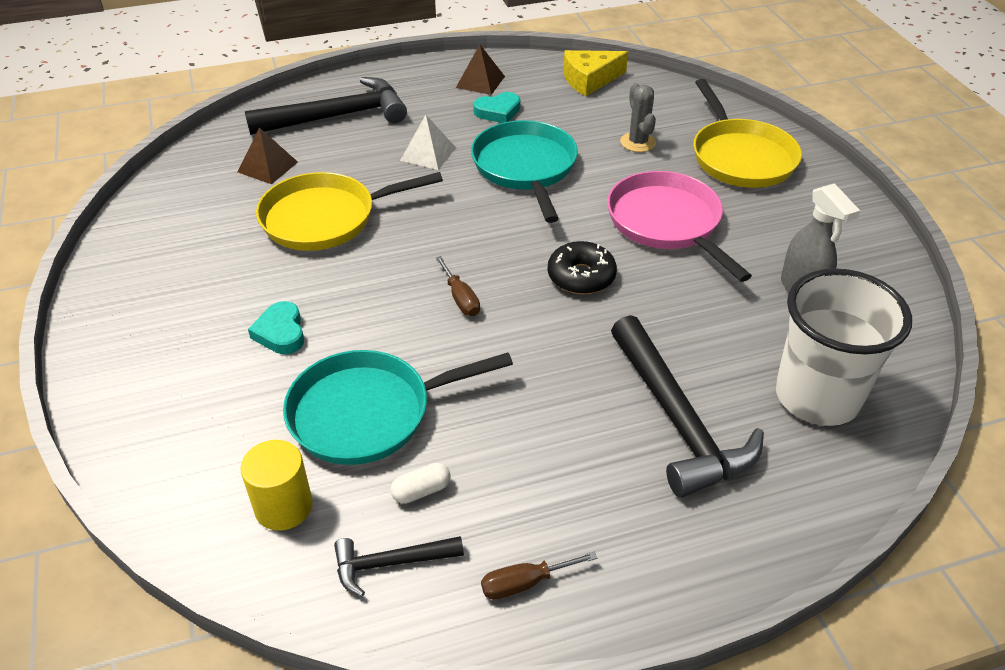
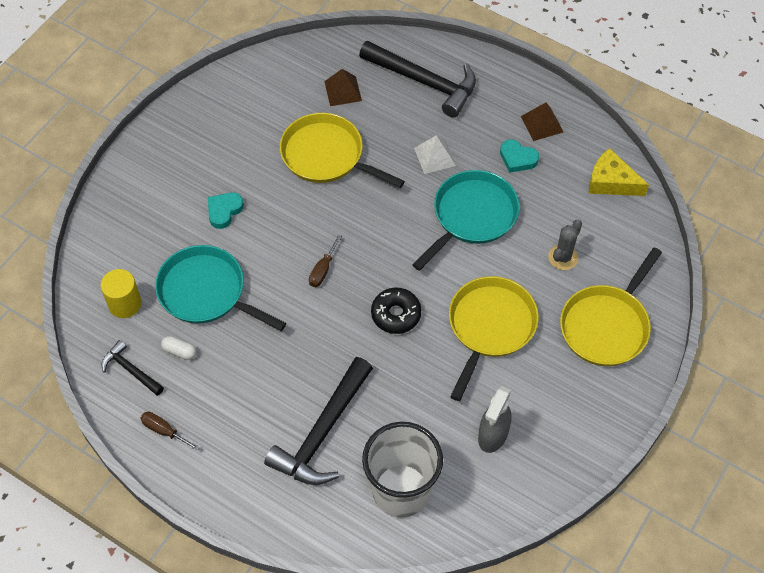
camera: 50 degrees right, 15 degrees up
pink pan [607,171,752,282] -> yellow pan [449,276,539,401]

